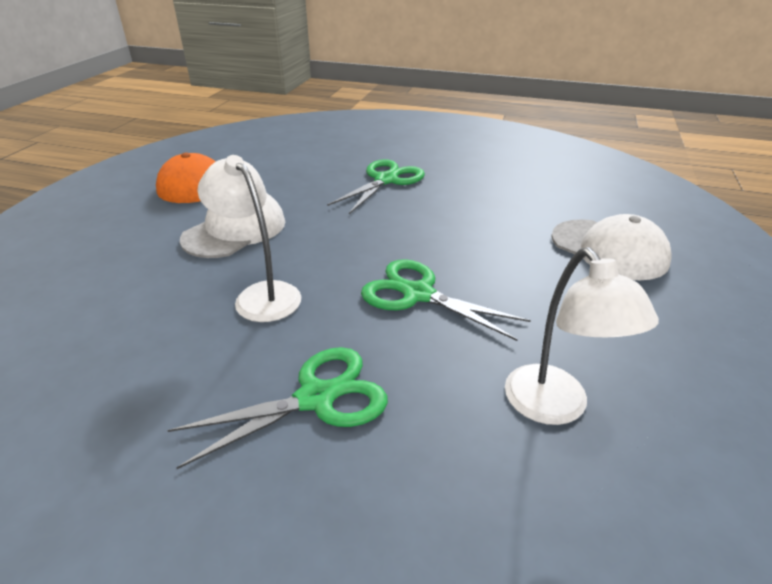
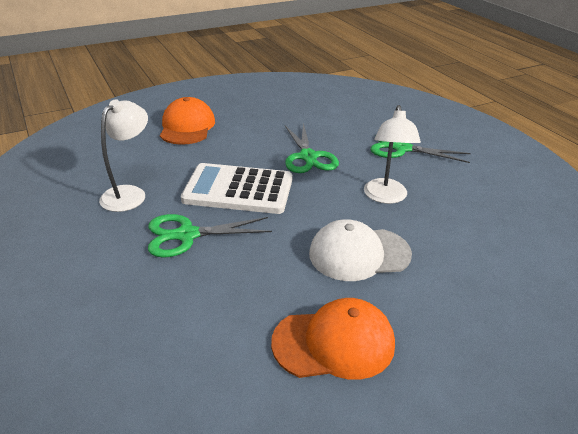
camera: 135 degrees left, 0 degrees up
white lamp [505,247,659,425] -> white lamp moved to [99,99,148,212]
white cap [551,214,672,280] -> orange cap [160,97,215,145]
none -> white calculator [181,163,292,214]

